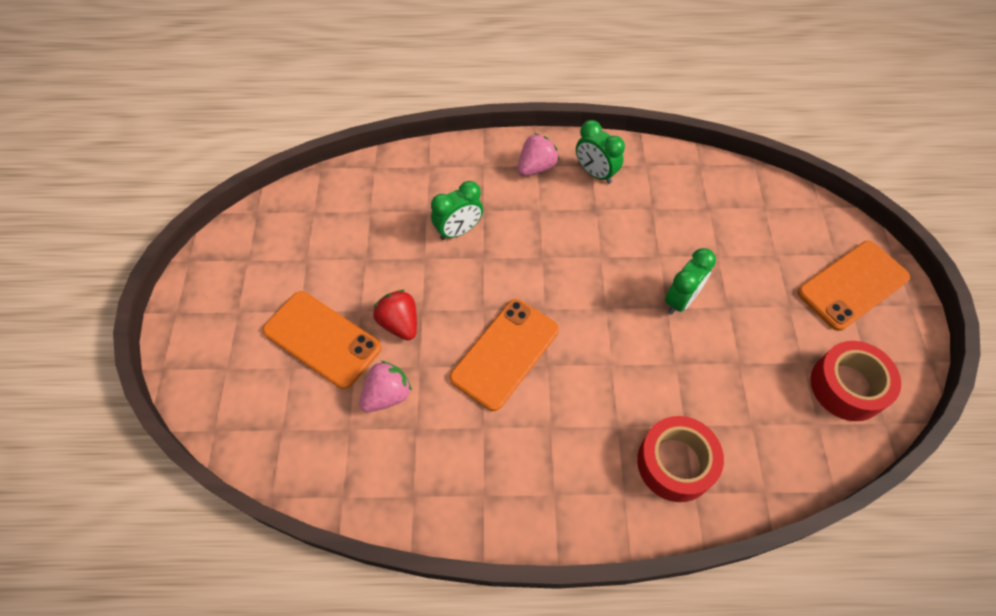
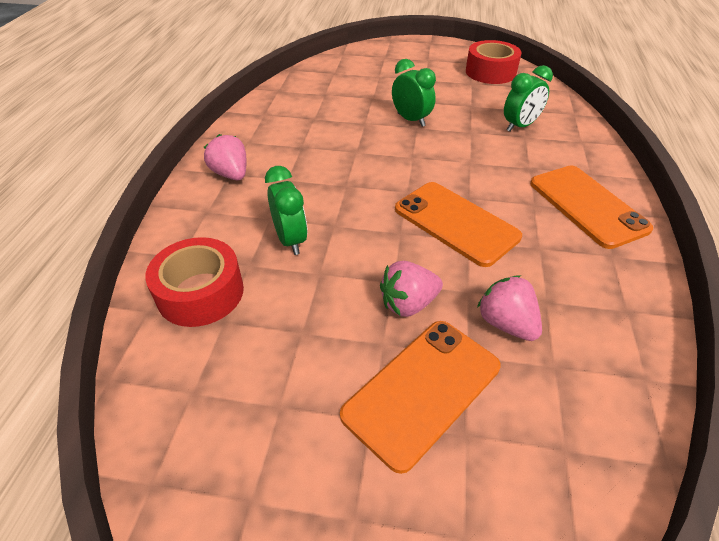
camera: 80 degrees left, 15 degrees down
red strawberry [373,290,417,340] -> pink strawberry [380,261,443,317]
green clock [576,120,625,184] -> green clock moved to [504,65,553,132]
red tape [637,416,724,502] -> red tape moved to [145,237,244,327]
orange phone [797,241,910,331] -> orange phone moved to [530,166,653,249]

